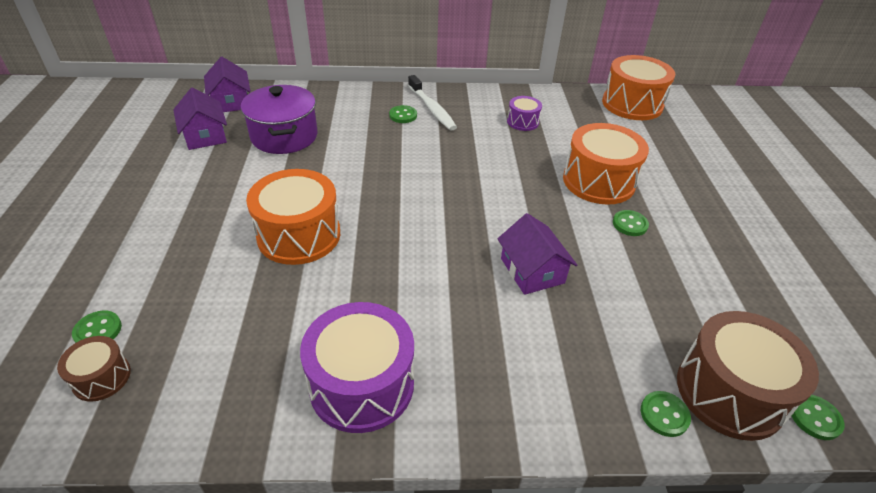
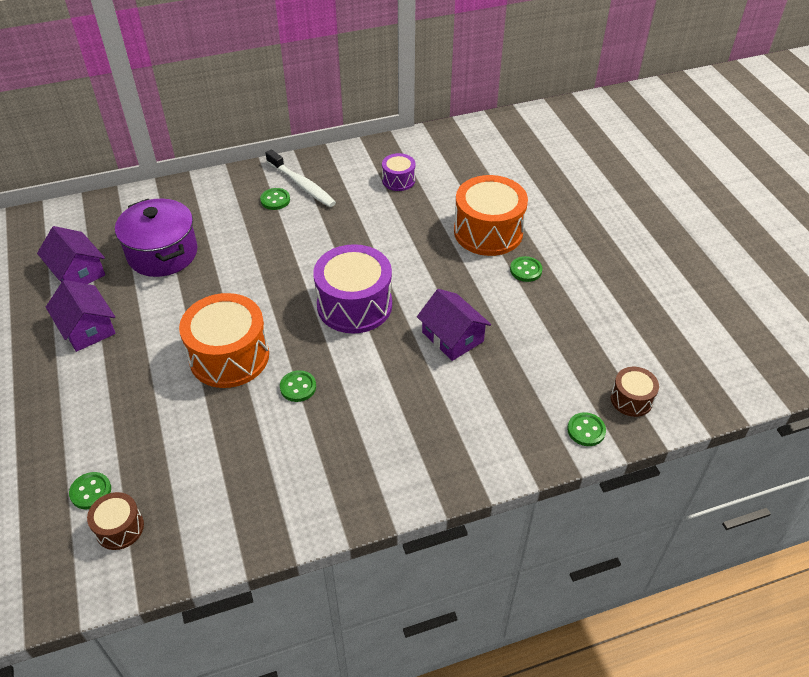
camera: 15 degrees left, 5 degrees up
purple house [204,57,251,112] -> purple house moved to [46,280,116,352]
purple drum [300,302,414,433] -> purple drum moved to [313,244,392,333]
orange drum [602,55,675,120] -> none
brown drum [677,311,819,441] -> brown drum [611,367,659,417], size x0.51
green button [792,395,845,440] -> green button moved to [280,370,316,402]

